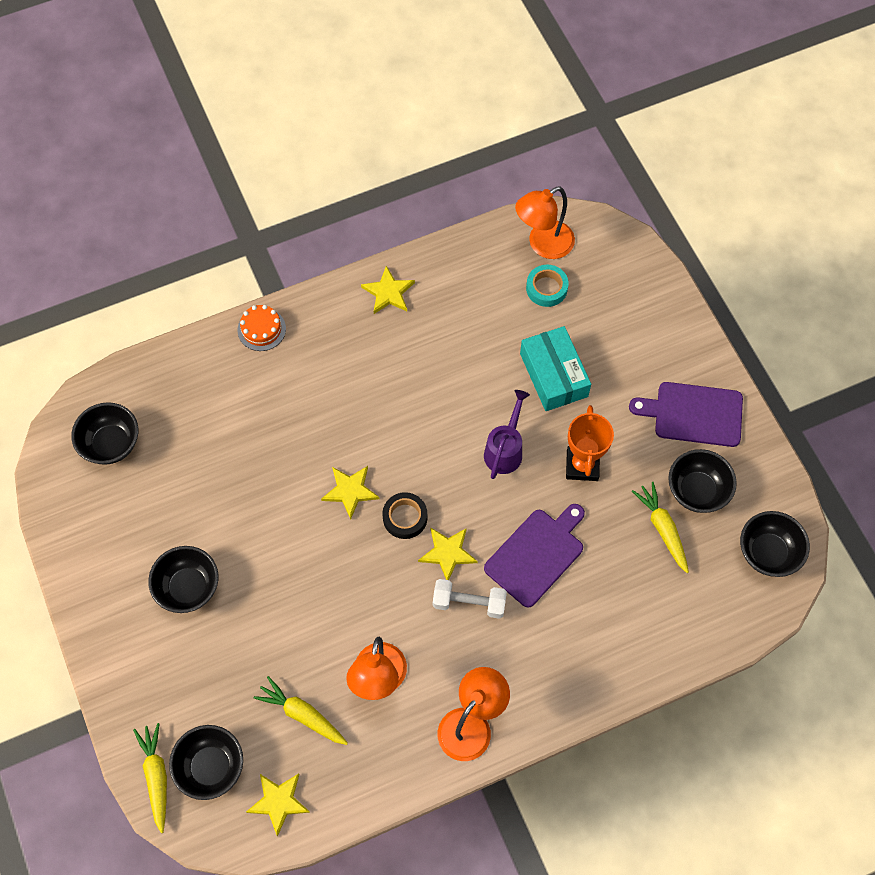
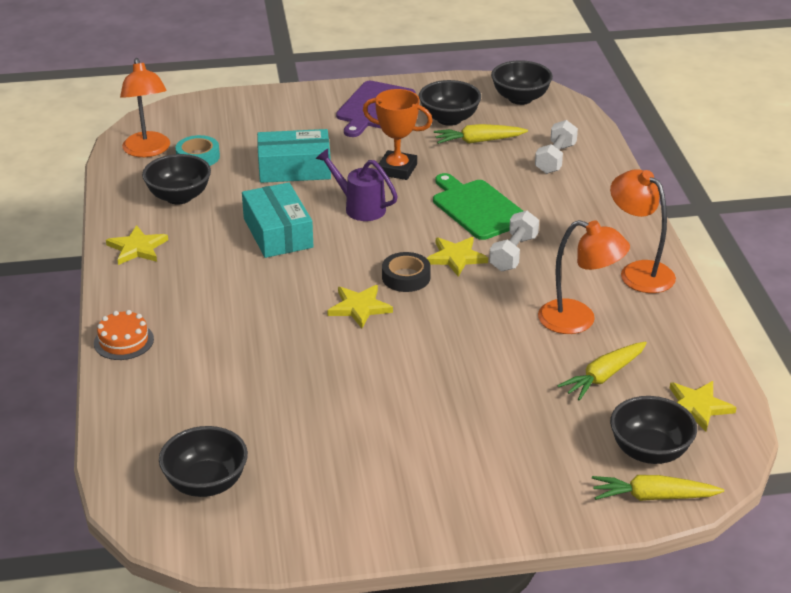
camera: 75 degrees left, 30 degrees down
black bowl [148,546,219,613] -> black bowl moved to [142,154,211,205]
purple cutting board [484,504,585,608] -> green cutting board [433,173,523,240]
none -> turquoise box [242,182,313,258]
none -> white dumbbell [535,120,578,174]

